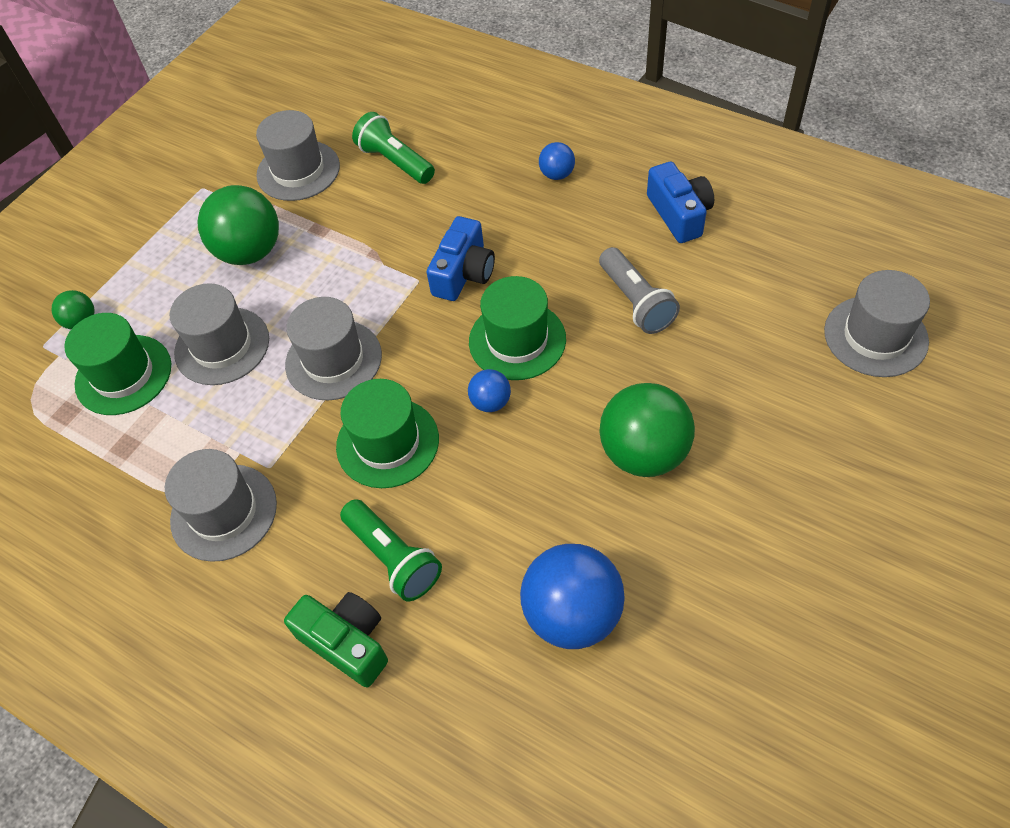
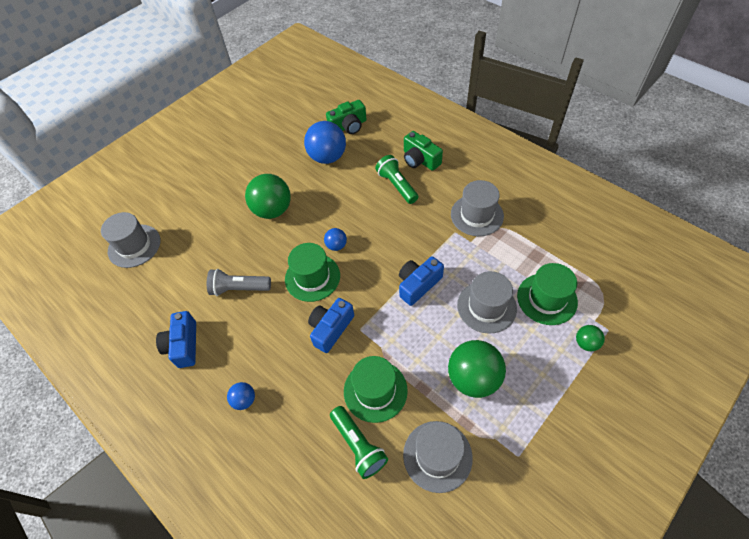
camera: 170 degrees left, 0 degrees up
grey hat [285,297,382,400] -> blue camera [399,256,444,306]
green hat [336,379,439,488] -> green hat moved to [344,356,408,423]
grey flashlight [599,247,680,334] -> grey flashlight turned 75 degrees counterclockwise [207,269,271,296]
none -> green camera [326,100,366,134]

